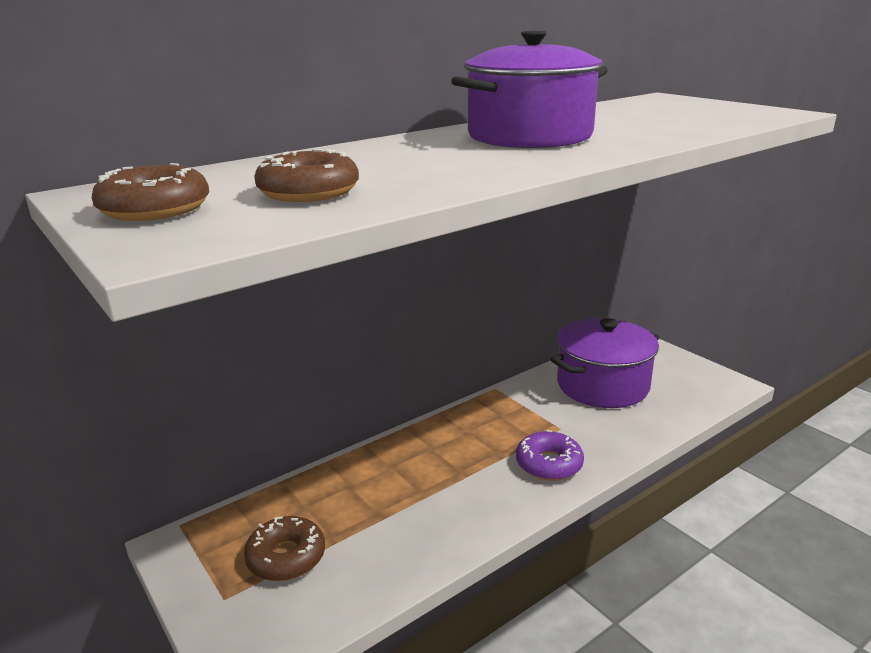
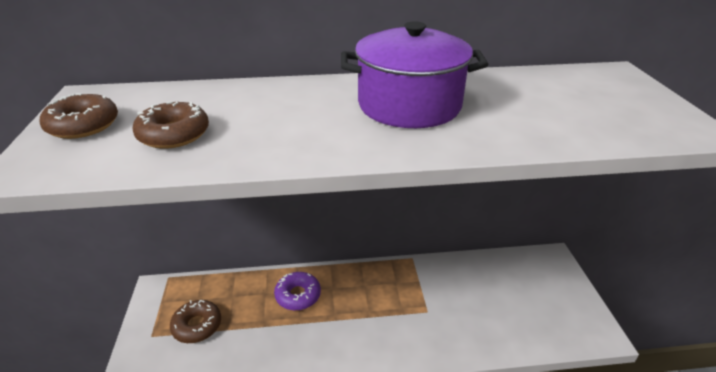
camera: 30 degrees right, 10 degrees up
purple donut [516,430,584,481] -> purple donut moved to [274,272,321,311]
purple pot [550,318,660,408] -> none

